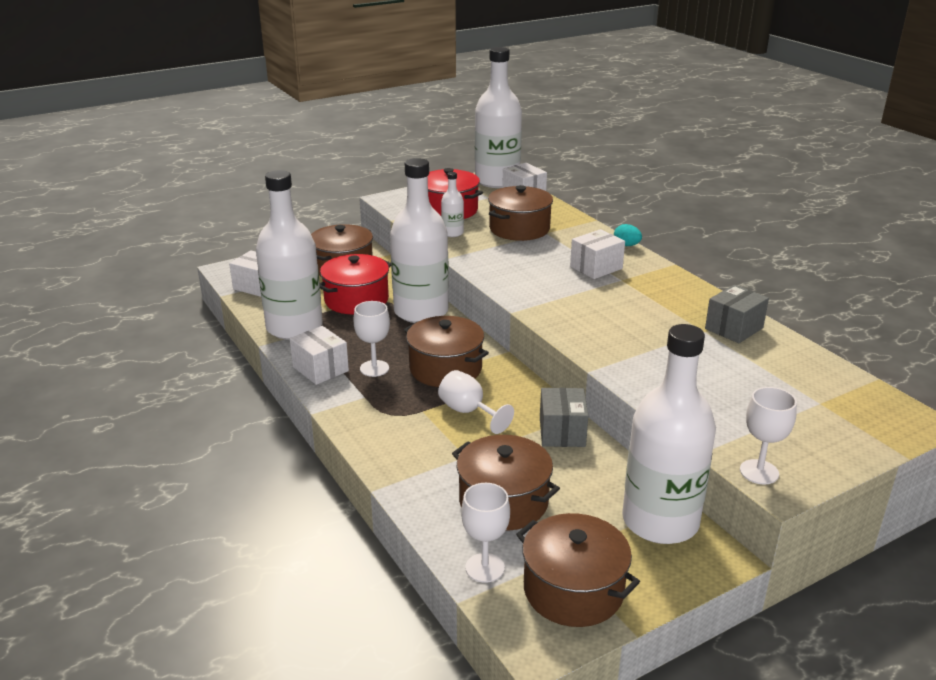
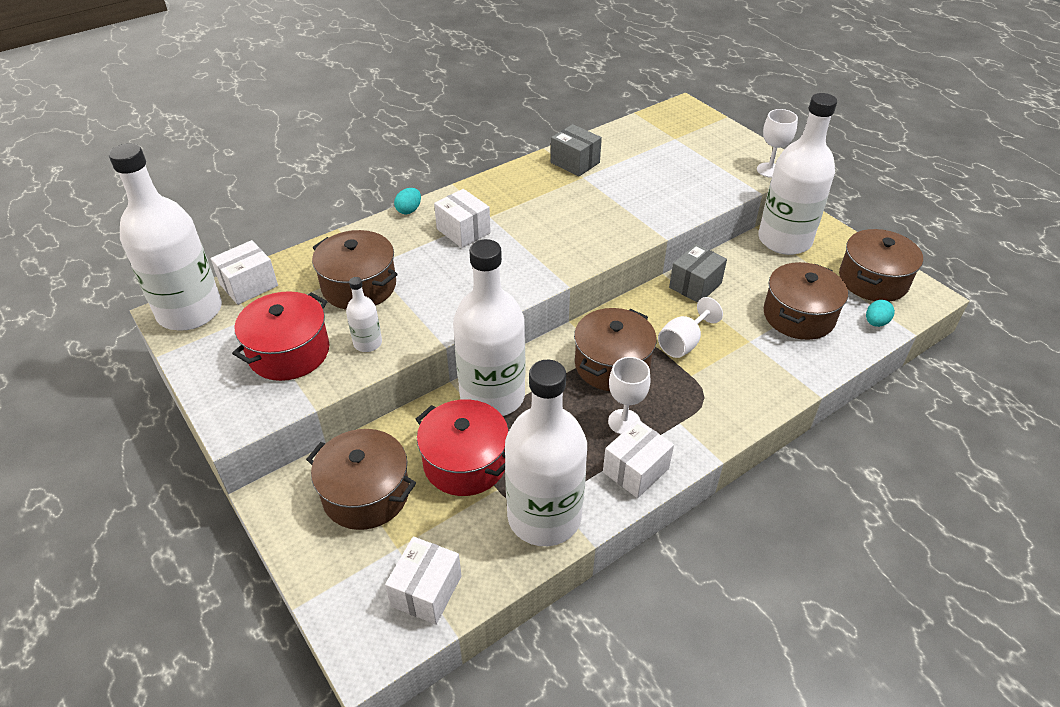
camera: 95 degrees left, 15 degrees up
white goblet [461,483,510,583] -> turquoise egg [866,300,895,327]
grey box [540,388,588,447] -> grey box turned 45 degrees counterclockwise [669,244,727,303]

